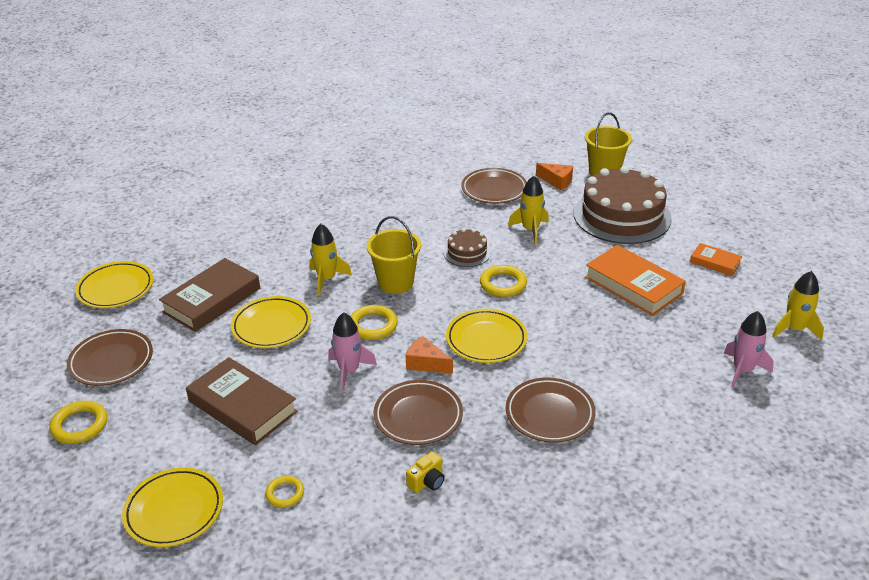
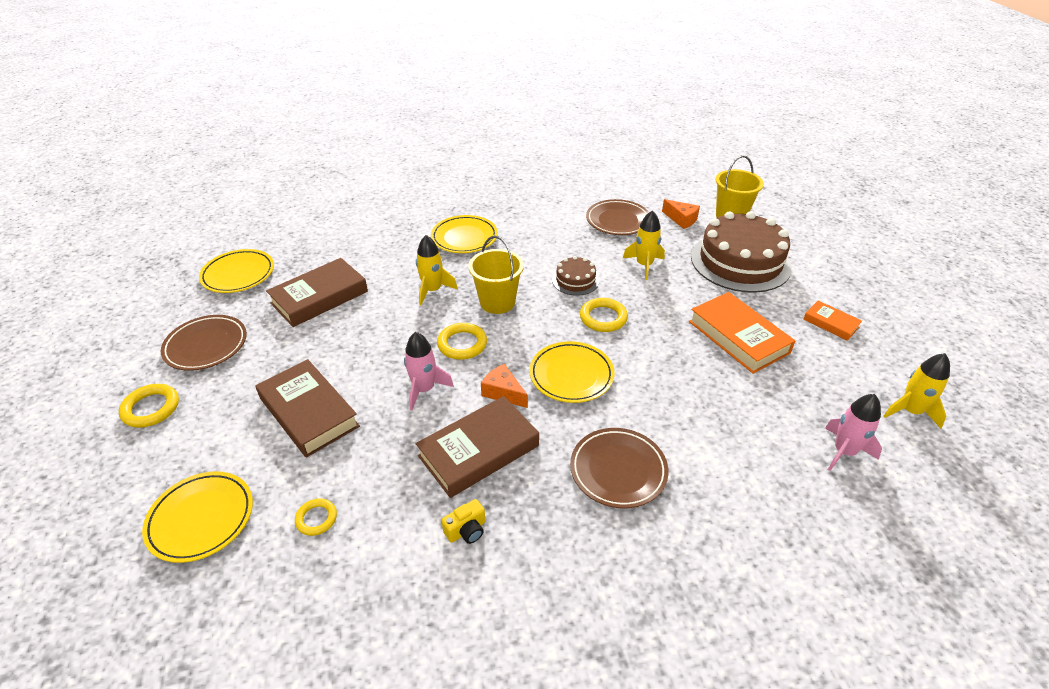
camera: 10 degrees right, 5 degrees up
yellow plate [231,296,311,348] -> yellow plate moved to [431,215,498,253]
brown plate [373,380,463,445] -> brown book [416,396,539,498]

